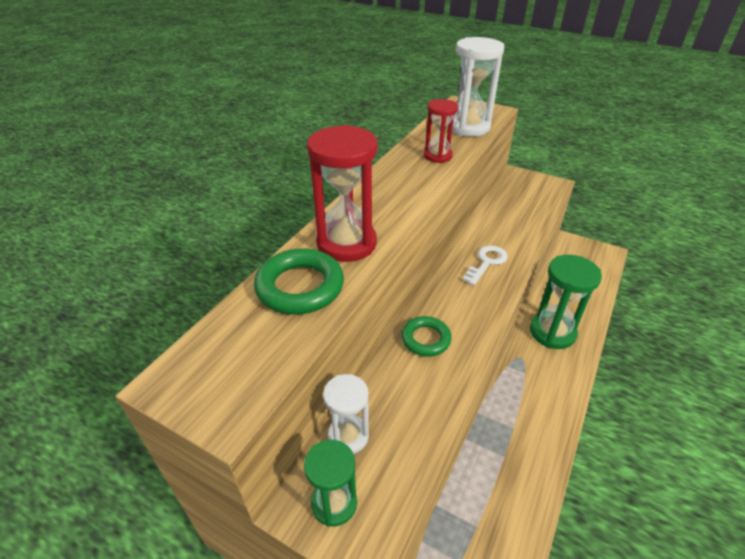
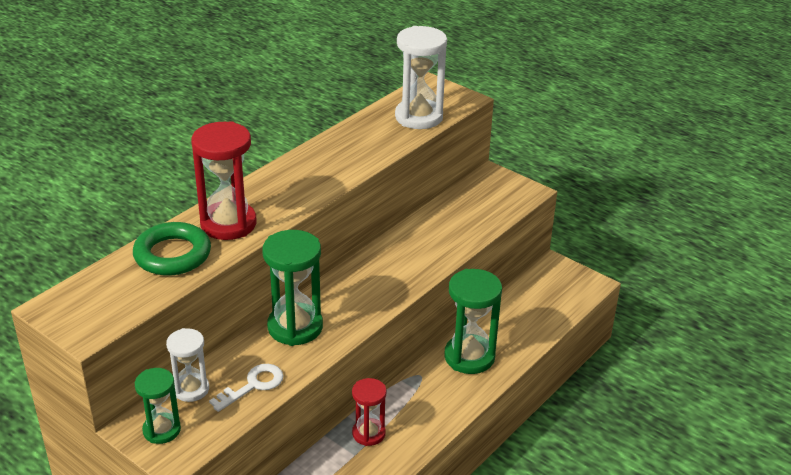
camera: 10 degrees right, 5 degrees down
green ring [401,316,452,357] -> green hourglass [262,230,323,346]
red hourglass [424,99,458,163] -> red hourglass moved to [352,378,386,446]
white key [463,245,507,286] -> white key moved to [209,364,284,412]

